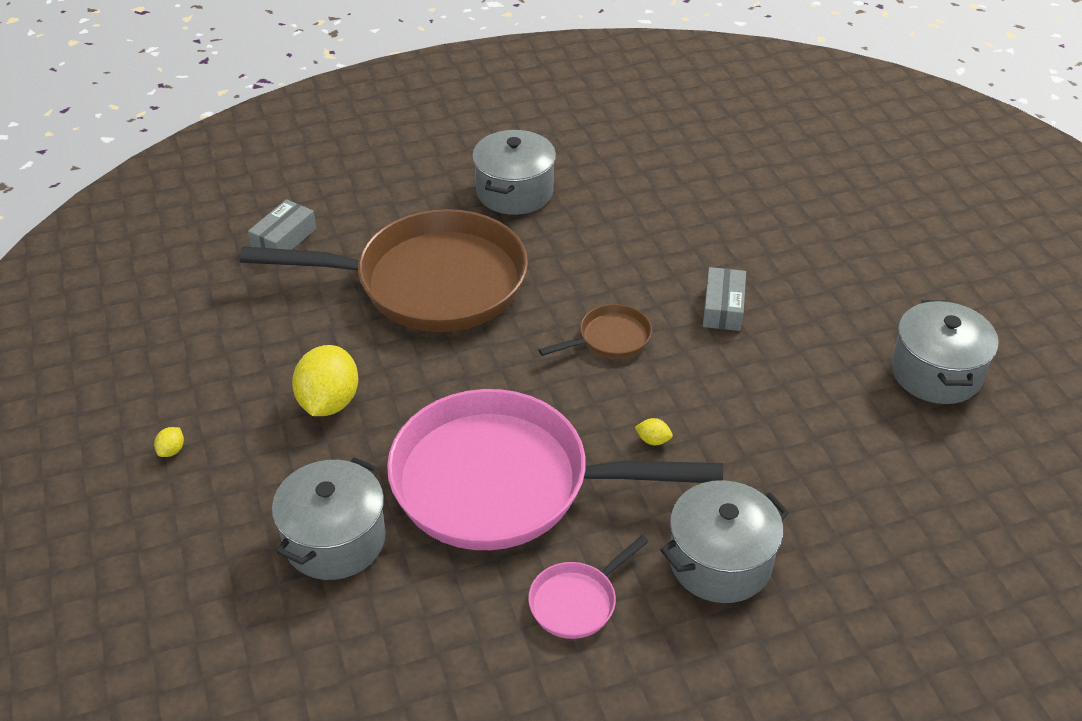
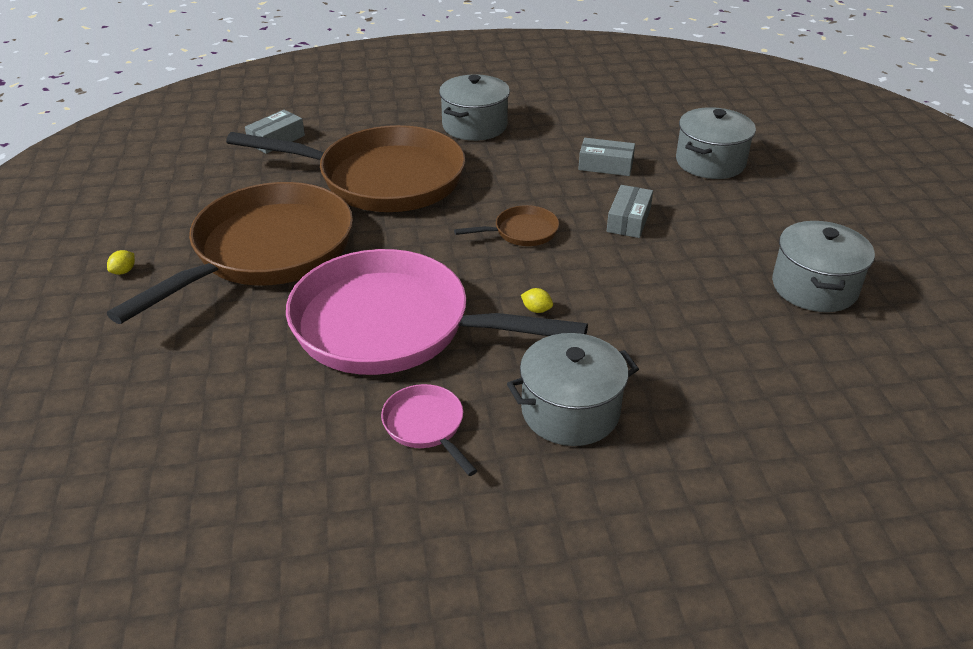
camera: 10 degrees right, 5 degrees down
grey pot [272,457,386,580] -> grey pot moved to [676,107,756,179]
yellow lemon [292,345,358,416] -> brown pan [107,182,353,324]
pink pan [528,536,648,639] -> pink pan turned 90 degrees clockwise [381,384,477,476]
none -> grey box [578,138,635,176]

